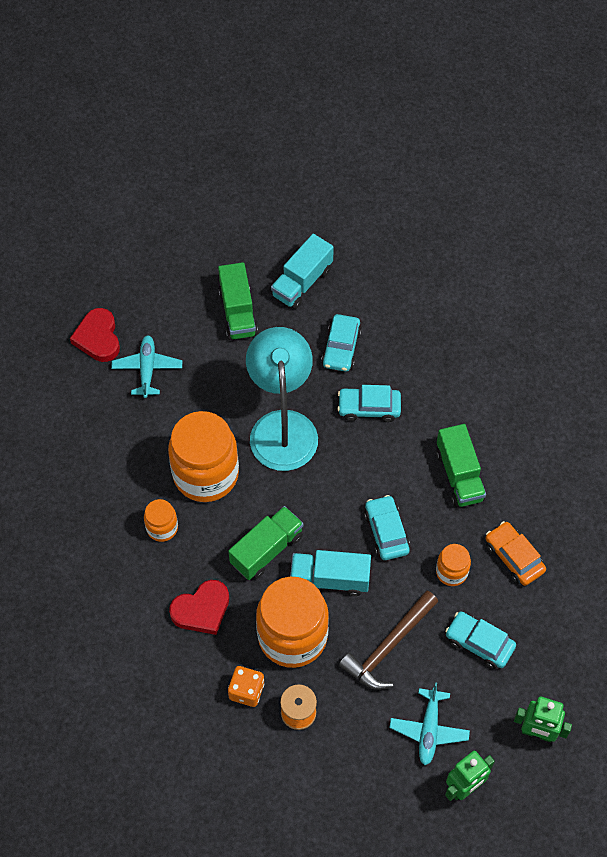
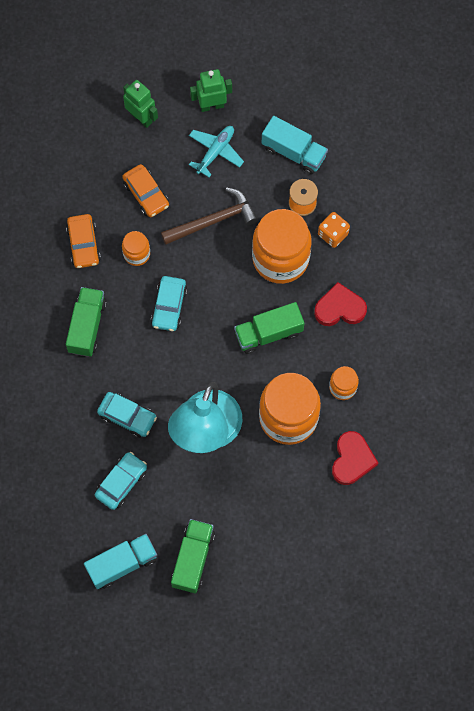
camera: 155 degrees left, 10 degrees up
red heart [70,308,120,362] -> red heart moved to [332,431,378,485]
turquoise plane [111,335,182,398] -> none
turquoise truck [290,550,371,596] -> turquoise truck moved to [262,116,328,175]
turquoise car [445,612,516,669] -> orange car [122,164,169,217]

